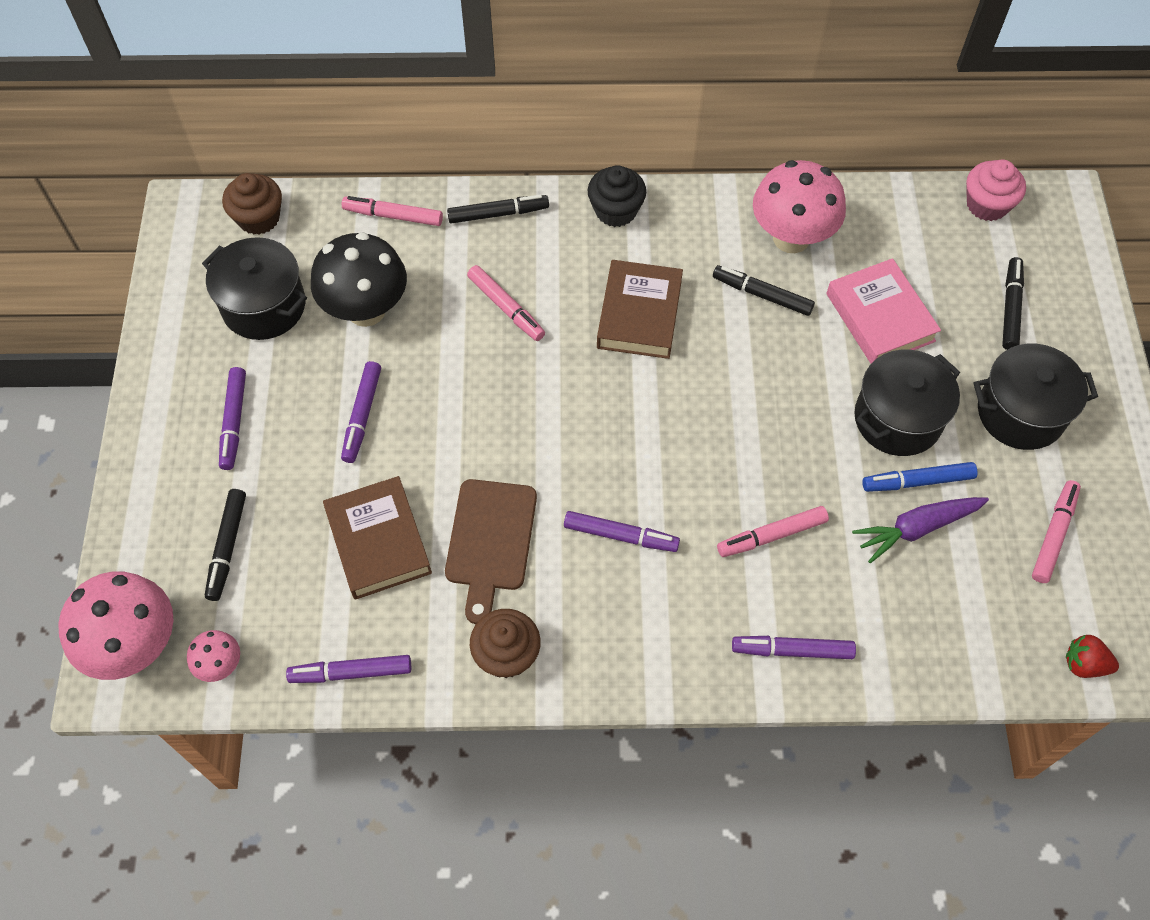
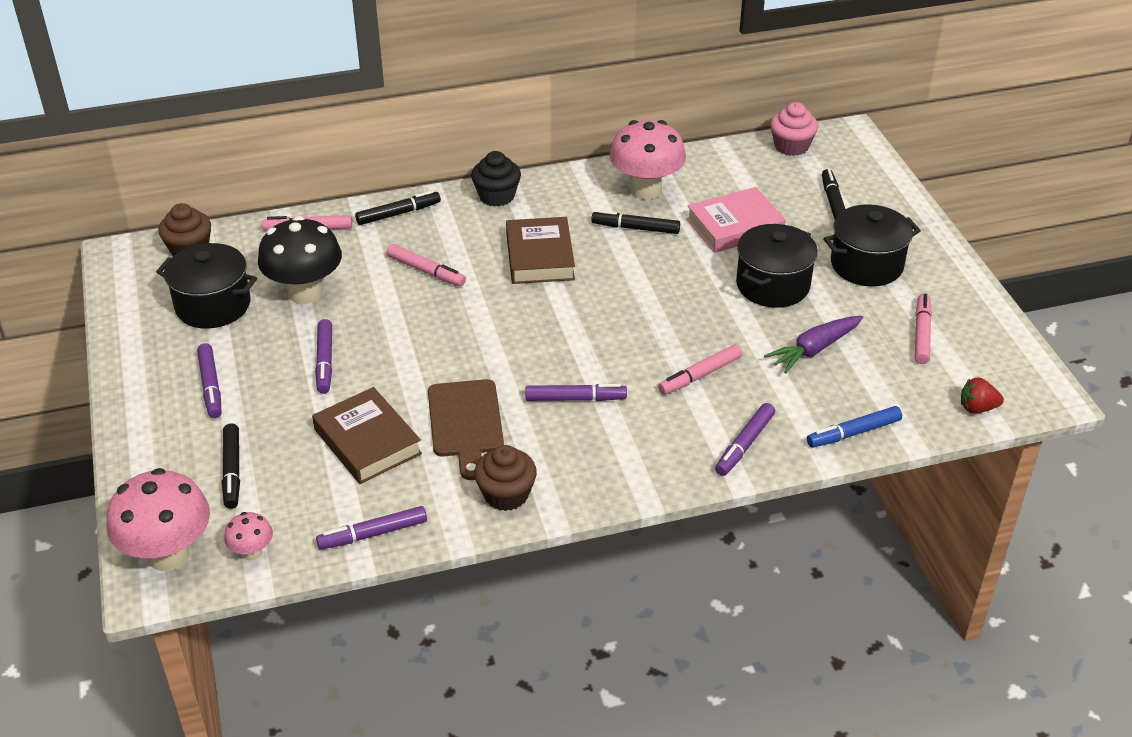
camera: 15 degrees left, 20 degrees down
purple marker [732,636,856,659] -> purple marker turned 45 degrees counterclockwise [715,403,775,476]
pink book [826,258,941,364] -> pink book turned 75 degrees counterclockwise [686,187,786,253]
blue marker [862,462,978,492] -> blue marker moved to [807,406,902,448]

